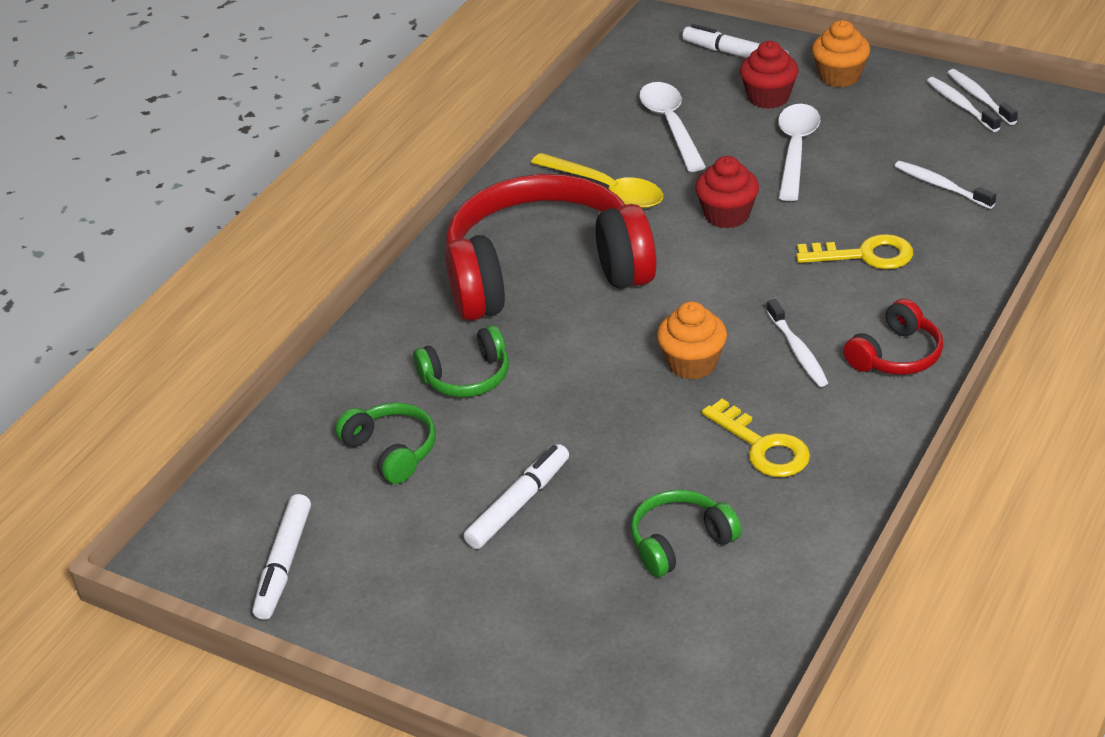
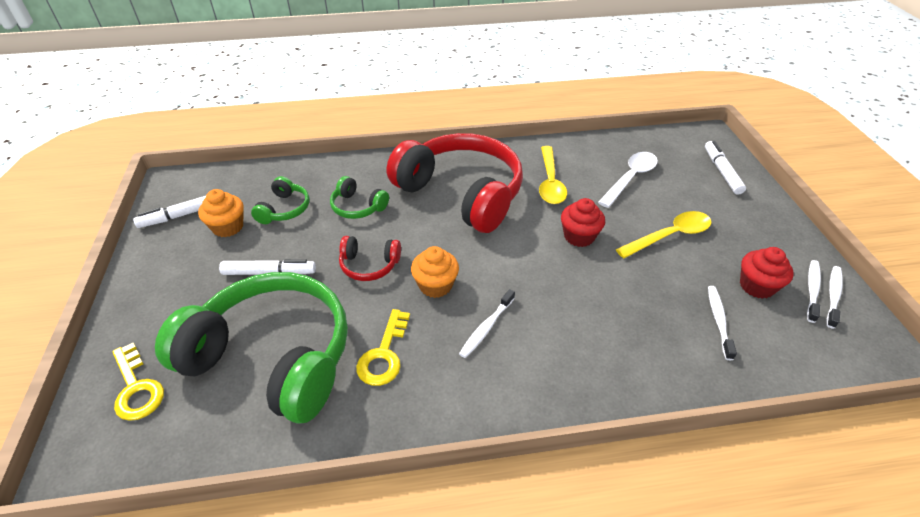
camera: 50 degrees right, 5 degrees up
green headphones [631,490,741,577] -> green headphones [155,272,348,423], size x2.35
red cupcake [740,41,799,109] -> red cupcake moved to [740,247,794,299]
white spoon [778,104,820,201] -> yellow spoon [616,211,712,258]
yellow key [796,234,913,269] -> yellow key moved to [112,343,164,421]
orange cupcake [812,20,870,87] -> orange cupcake moved to [198,189,244,237]
red headphones [844,299,943,375] -> red headphones moved to [339,236,401,281]

